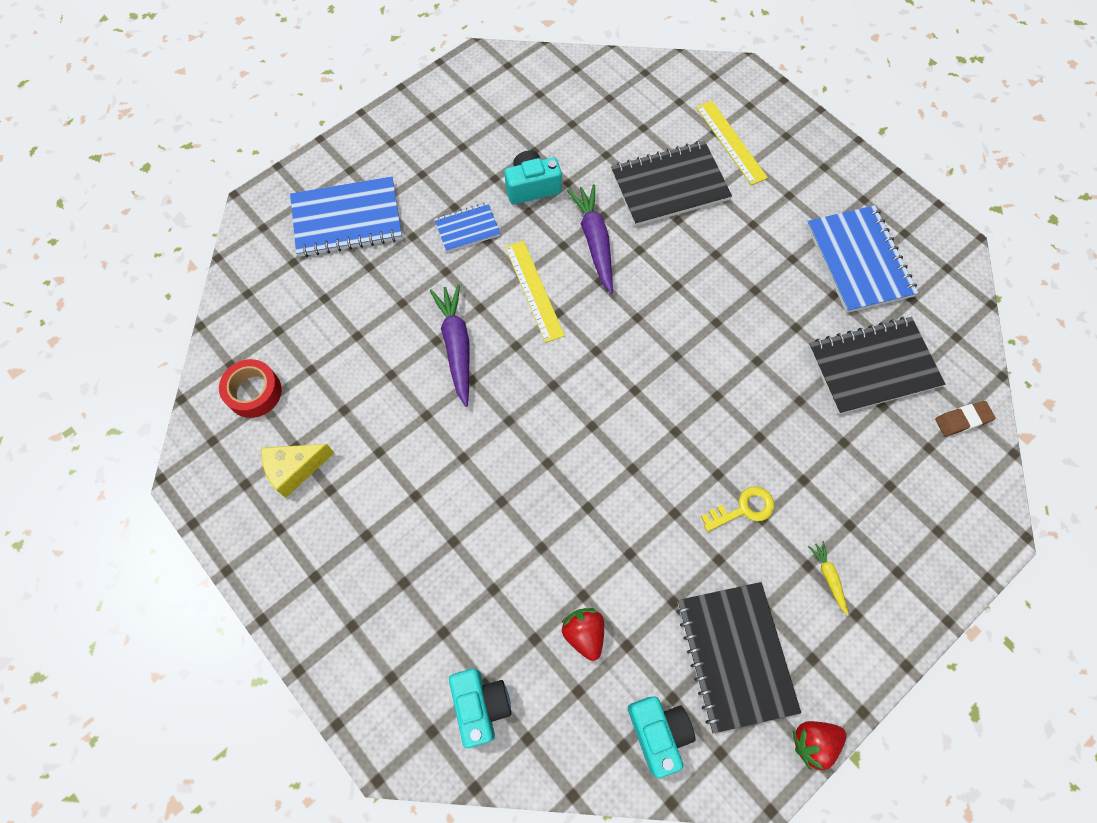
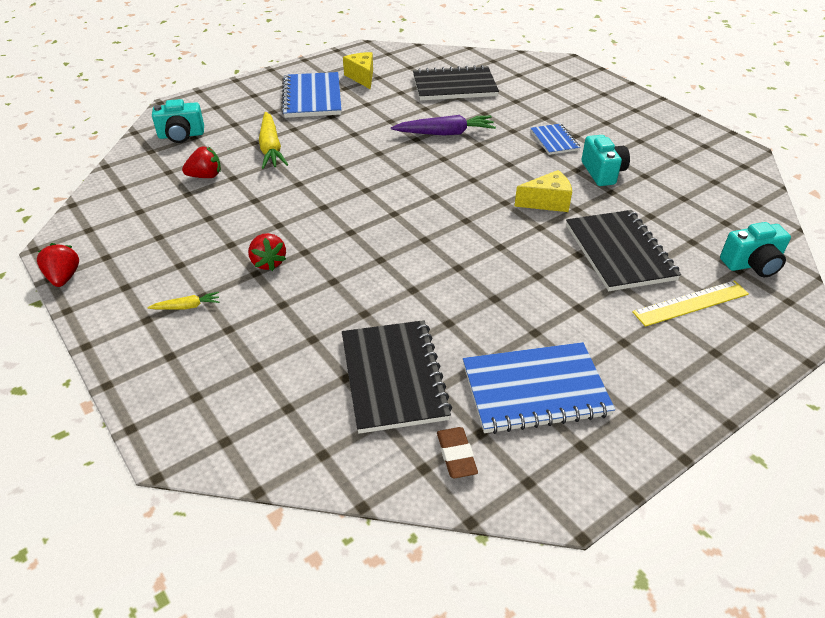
camera: 95 degrees right, 25 degrees down
red tape [219,359,282,418] -> none
blue notebook [290,177,402,257] -> blue notebook moved to [281,72,342,118]
yellow ruler [505,241,565,343] -> none
purple carrot [567,184,613,294] -> yellow cheese [514,170,572,212]
turquoise camera [628,696,695,778] -> turquoise camera moved to [720,222,791,277]
black notebook [676,582,801,734] -> black notebook moved to [413,65,499,101]
yellow key [701,486,774,532] -> red strawberry [248,233,286,271]
brown eraser [935,401,995,436] -> brown eraser moved to [437,427,478,479]
none -> yellow carrot [259,112,288,169]

